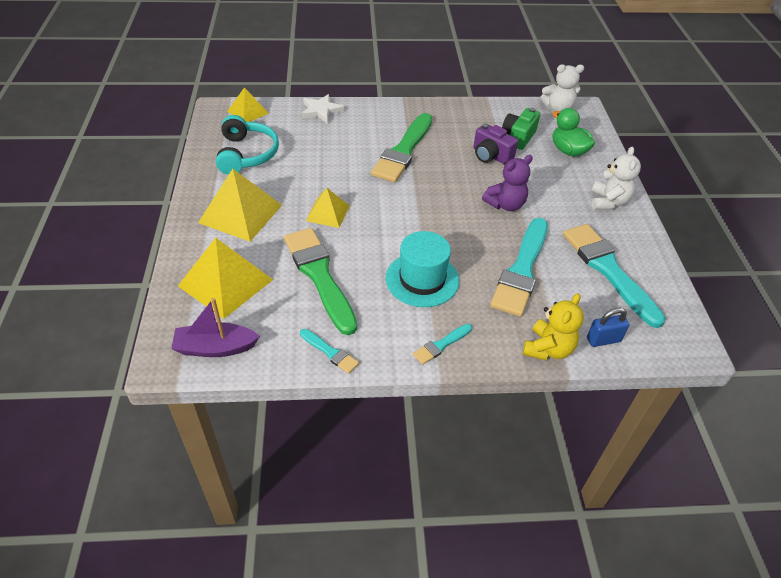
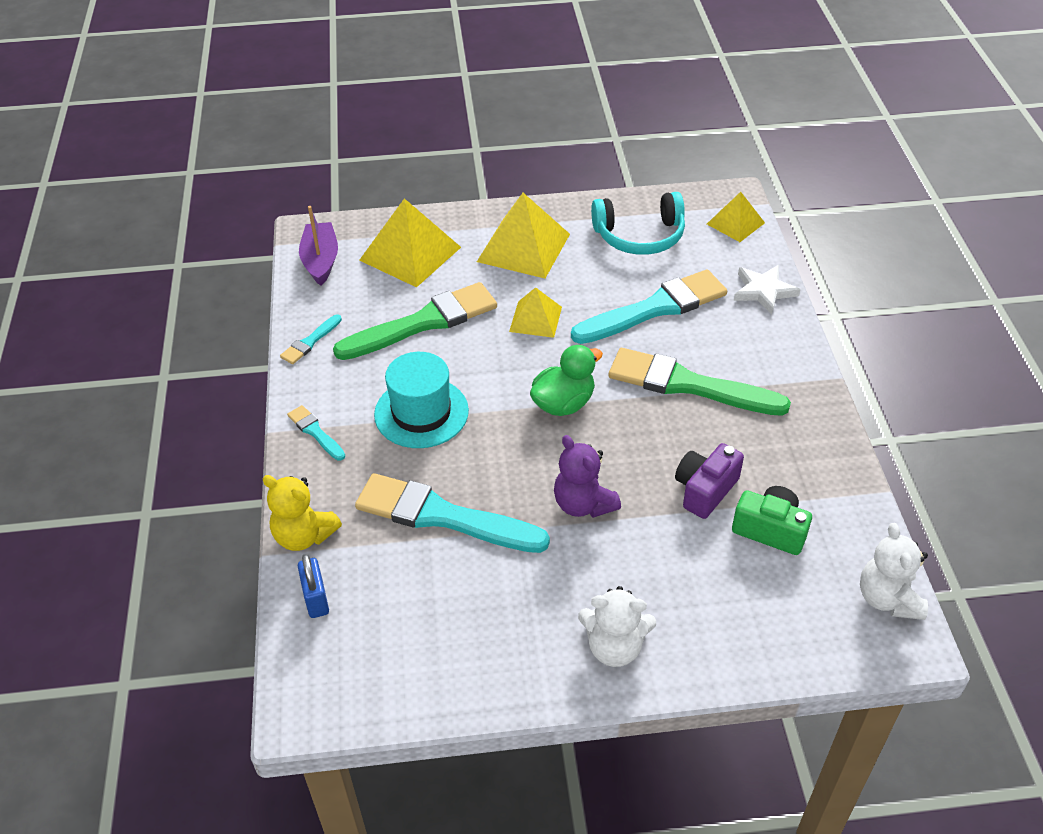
camera: 90 degrees right, 0 degrees up
green duck [552,108,595,157] -> green duck moved to [530,345,603,416]
turquoise brush [563,224,666,328] -> turquoise brush moved to [571,270,727,344]

